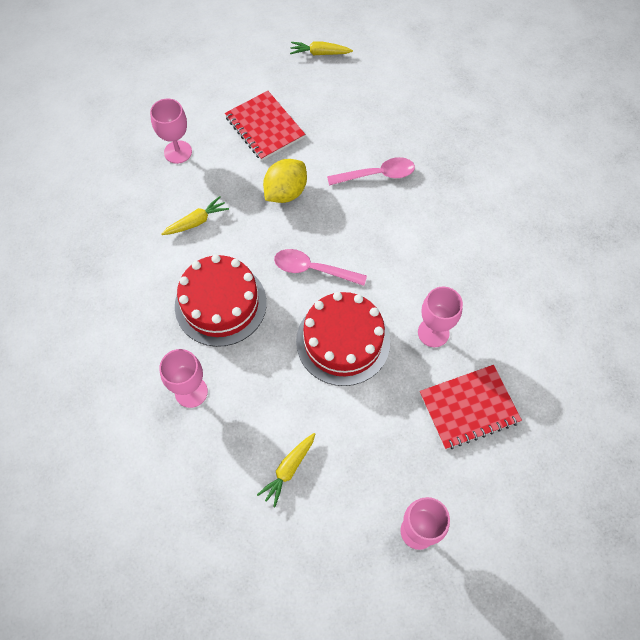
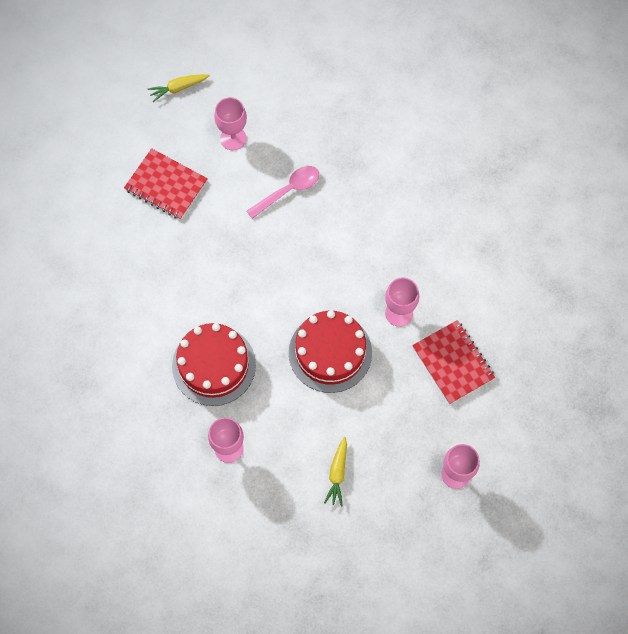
camera: 25 degrees left, 5 degrees up
pink goblet [150,98,192,164] -> pink goblet moved to [214,97,247,151]
yellow carrot [161,196,229,235] -> none
yellow lemon [263,159,307,203] -> none
pink spoon [274,249,367,286] -> none
red notebook [420,365,522,450] -> red notebook turned 75 degrees counterclockwise [412,320,495,404]

